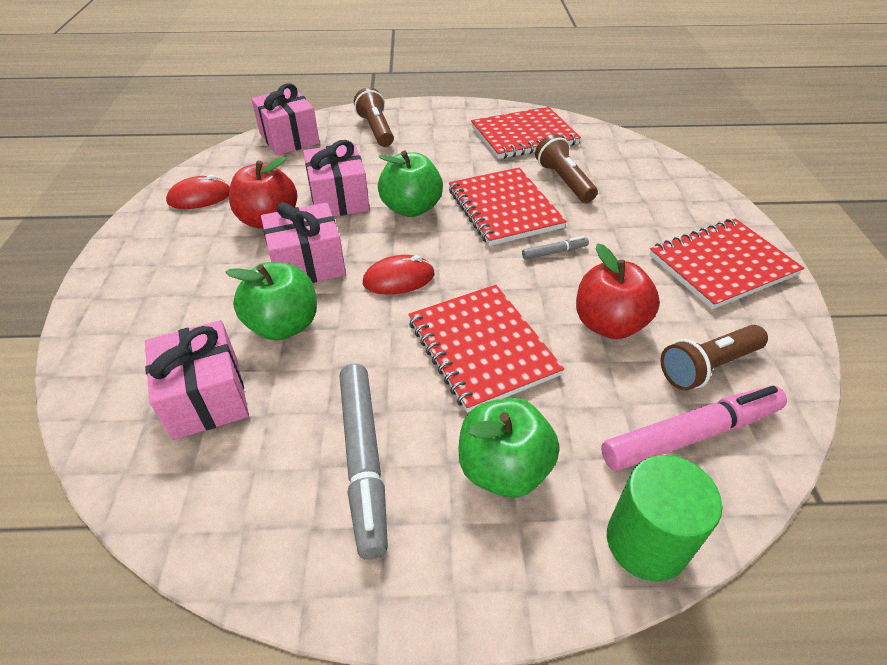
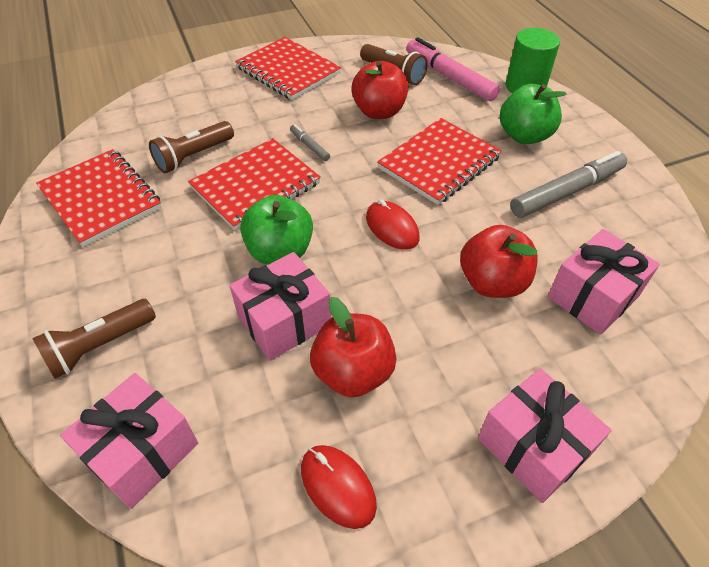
camera: 110 degrees left, 5 degrees up
green apple [225,262,317,340] -> red apple [460,225,538,298]
pink gift [261,202,346,283] -> pink gift moved to [478,368,612,503]

